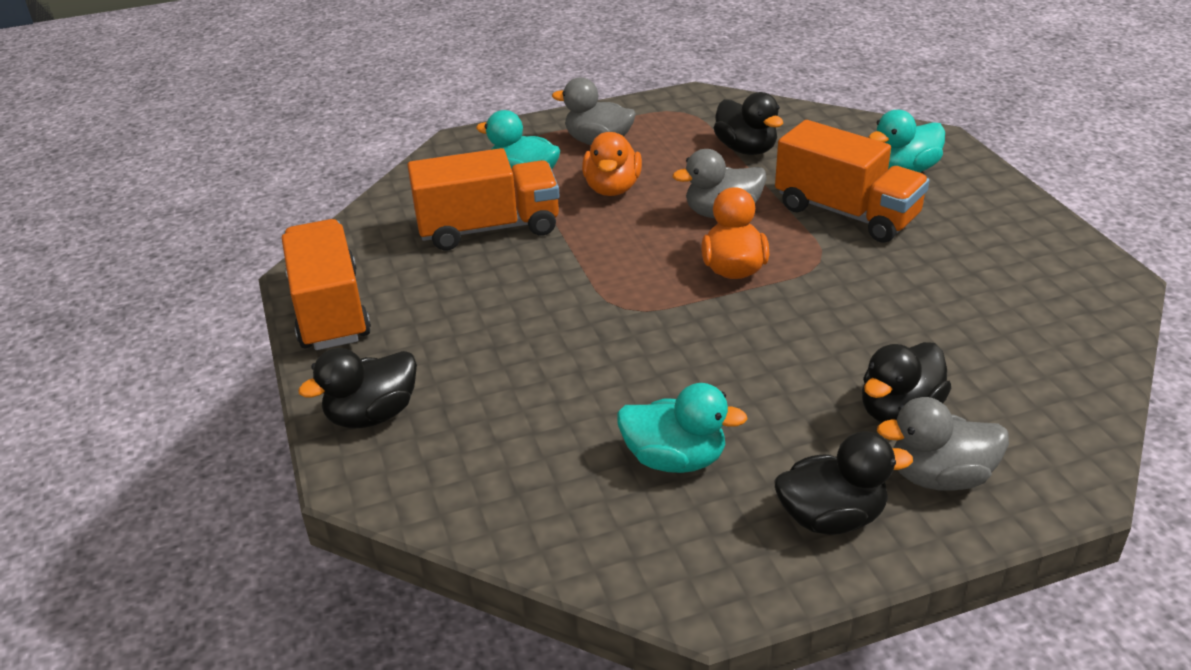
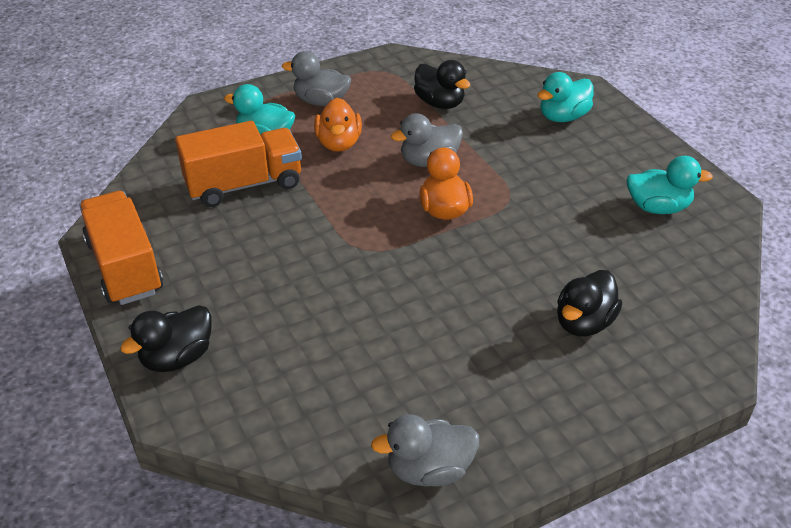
camera: 10 degrees left, 5 degrees up
turquoise duck [617,383,748,473] -> turquoise duck moved to [627,156,713,214]
black duck [774,431,913,535] -> none
orange truck [775,120,930,243] -> none
grey duck [877,397,1009,491] -> grey duck moved to [371,414,479,487]

